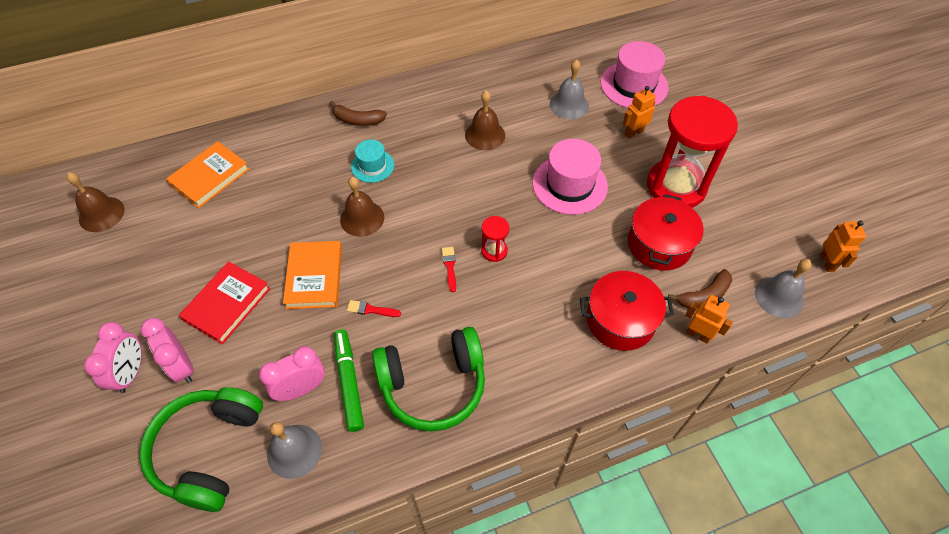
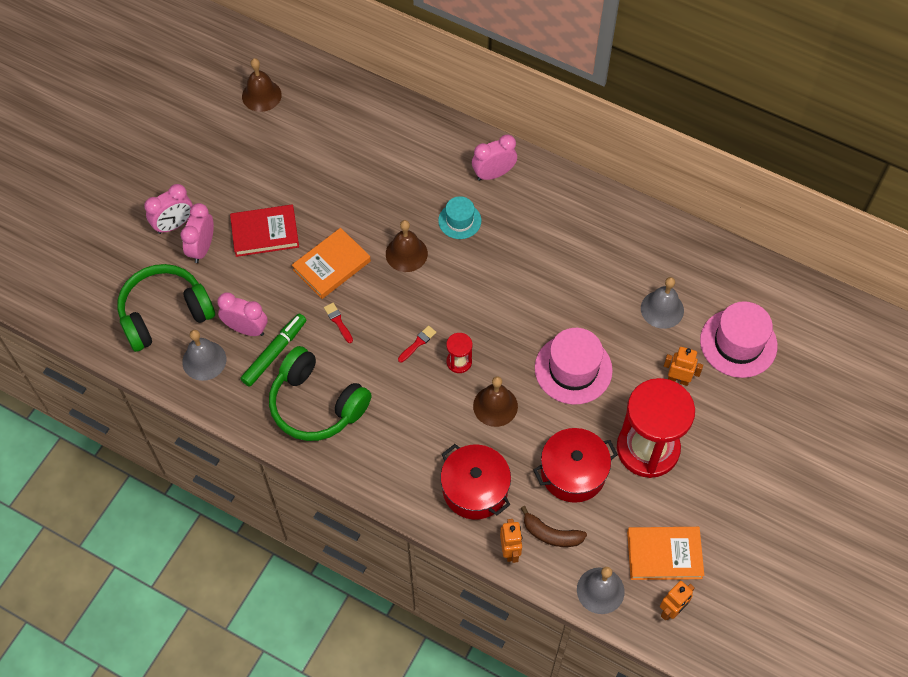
camera: 50 degrees right, 5 degrees up
orange book [166,141,250,208] -> orange book moved to [627,527,704,580]
brown banana [330,101,387,126] -> pink clock [472,134,517,181]
brown bell [465,91,505,150] -> brown bell moved to [473,376,518,427]

